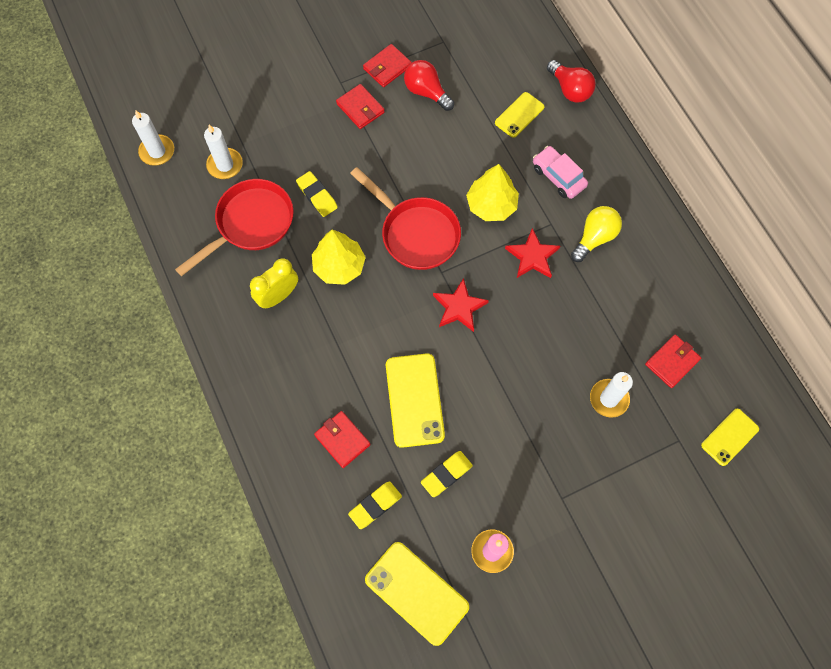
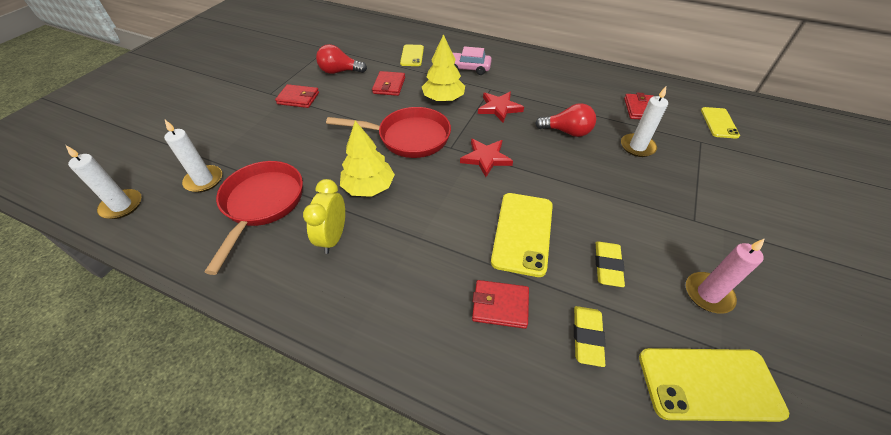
camera: 40 degrees left, 20 degrees down
yellow eraser [296,171,338,217] -> none
red wallet [363,44,412,87] -> red wallet moved to [372,71,405,96]
yellow phone [386,353,445,448] -> yellow phone turned 60 degrees clockwise [491,193,553,277]
red light bulb [547,60,596,103] -> red light bulb moved to [535,103,596,137]
yellow light bulb [571,206,622,262] -> none

